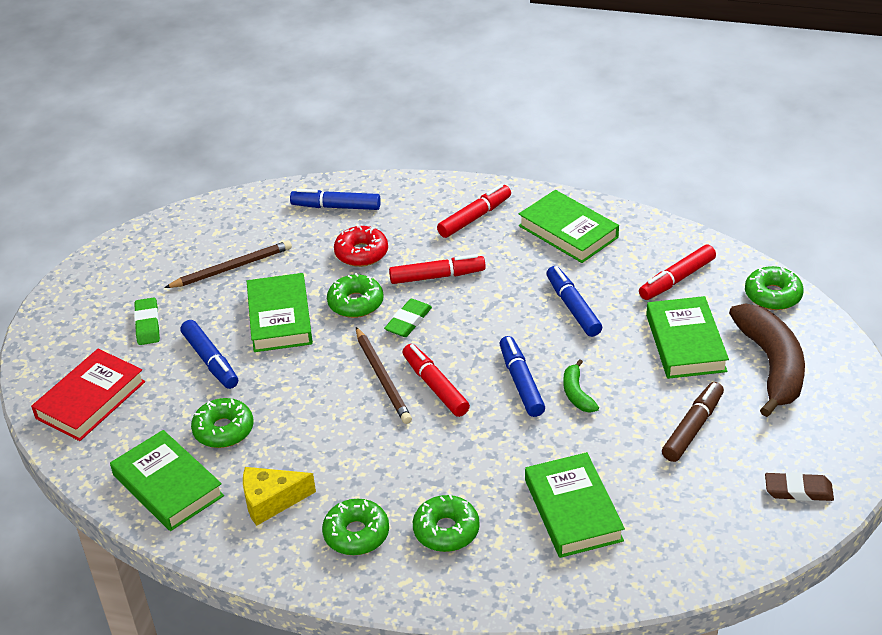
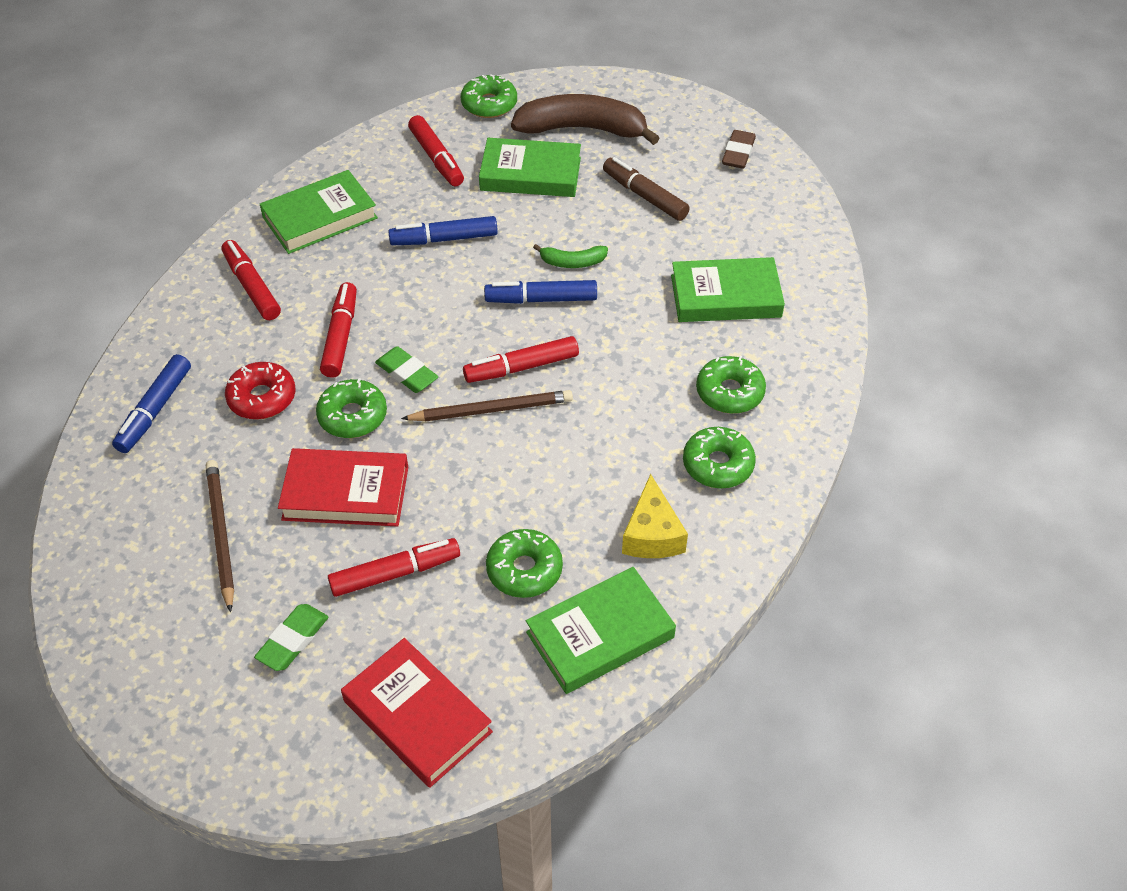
camera: 80 degrees left, 10 degrees up
green eraser [134,297,160,345] -> green eraser turned 60 degrees counterclockwise [254,604,329,671]
blue marker [180,320,238,389] -> red marker [328,538,460,597]
green book [247,273,313,352] -> red book [278,448,408,526]

